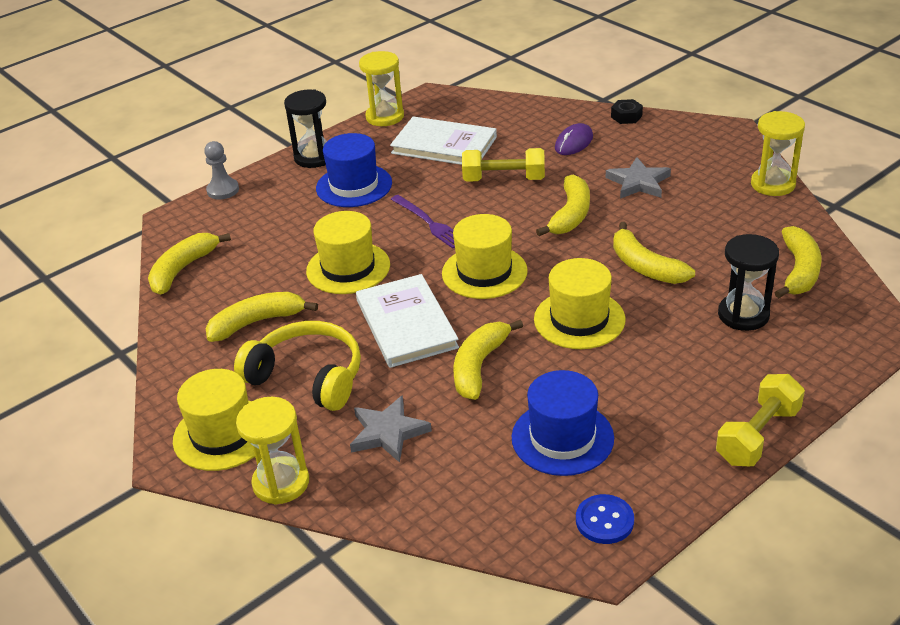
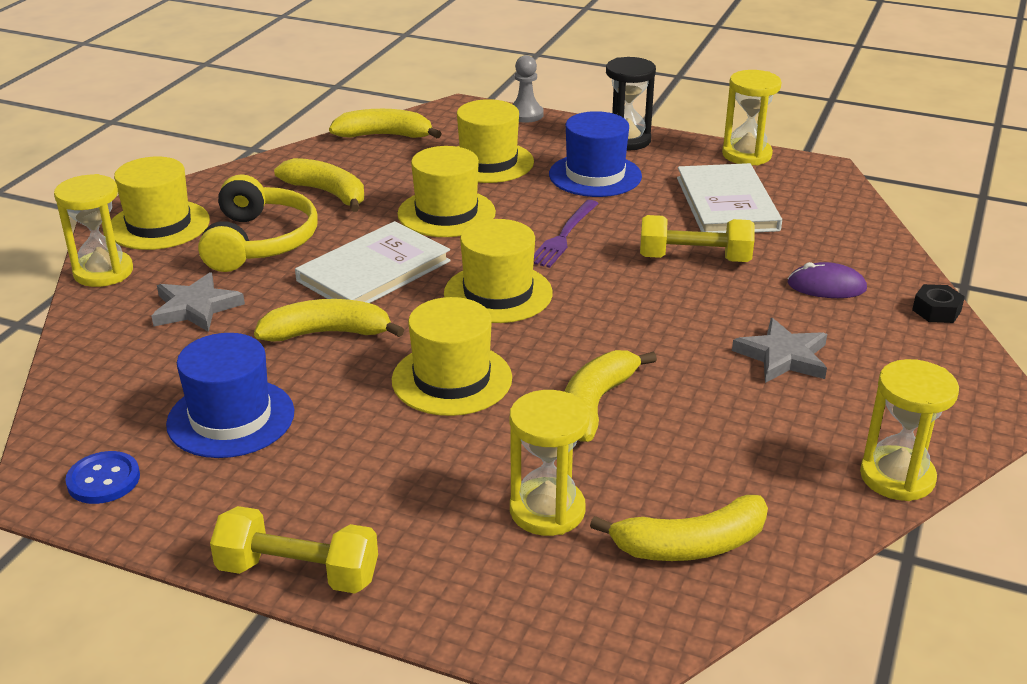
camera: 60 degrees right, 5 degrees down
yellow dumbbell [462,148,545,182] -> yellow dumbbell turned 60 degrees counterclockwise [640,215,754,262]
yellow banana [536,175,590,236] -> none
black hourglass [718,234,779,331] -> yellow hourglass [510,390,589,536]
none -> yellow hat [457,99,534,183]

